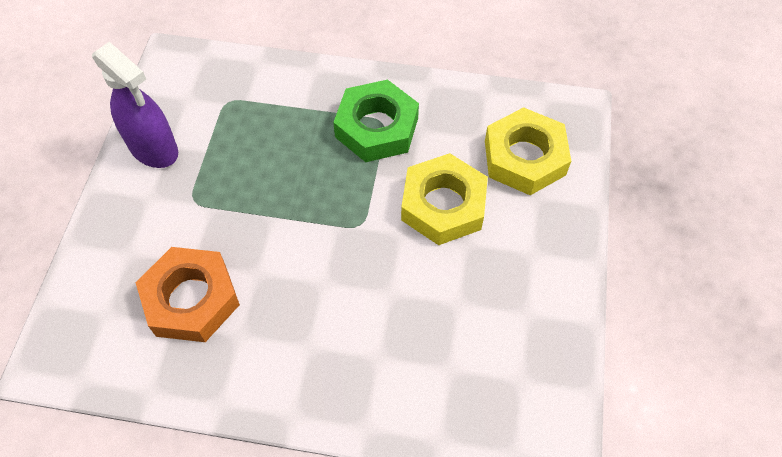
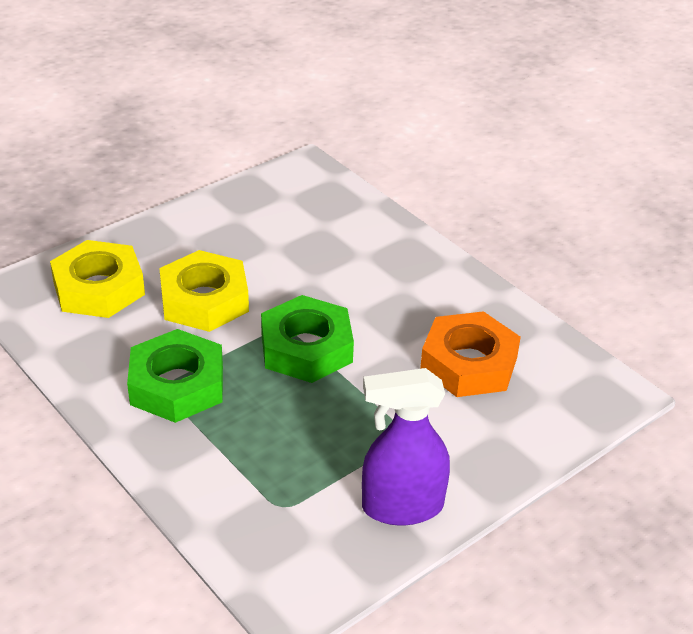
camera: 140 degrees left, 20 degrees down
purple spray bottle [92,42,178,168] -> purple spray bottle turned 90 degrees counterclockwise [362,368,450,525]
none -> green nut [261,295,354,383]

